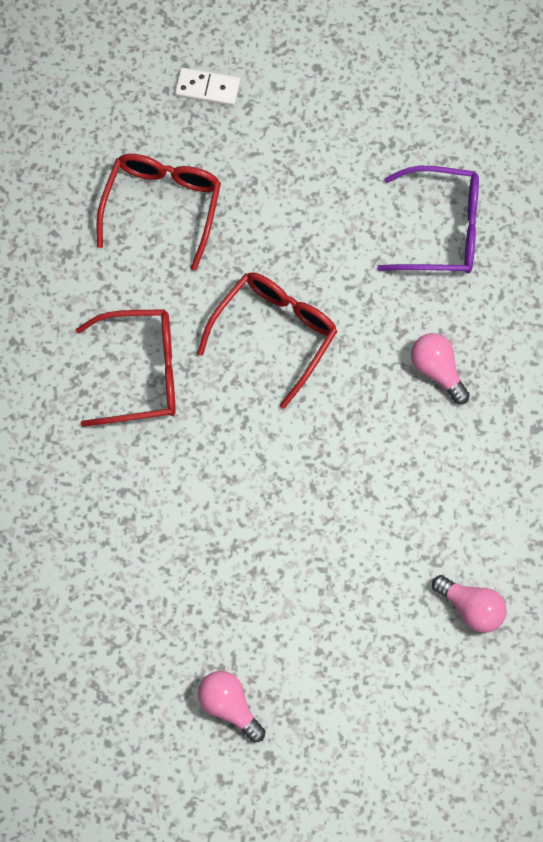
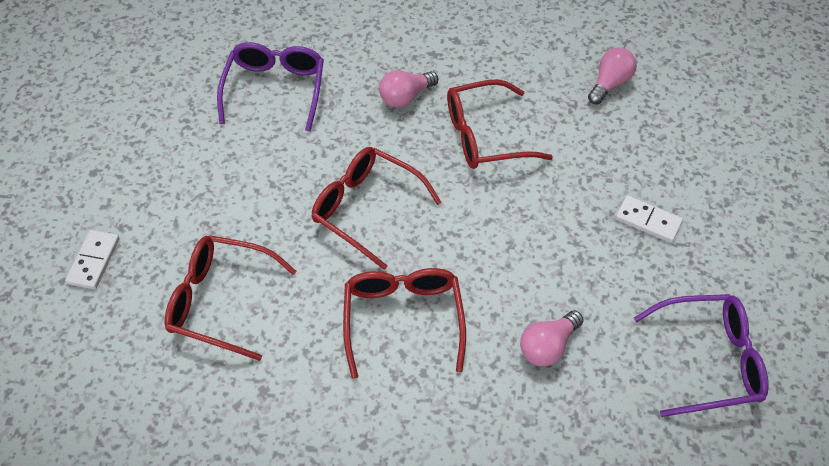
camera: 90 degrees left, 15 degrees down
pink light bulb [198,671,265,743] -> pink light bulb moved to [520,310,584,367]
none -> red glasses [447,79,553,169]
none -> white domino [616,195,683,243]
none -> purple glasses [634,294,769,417]

